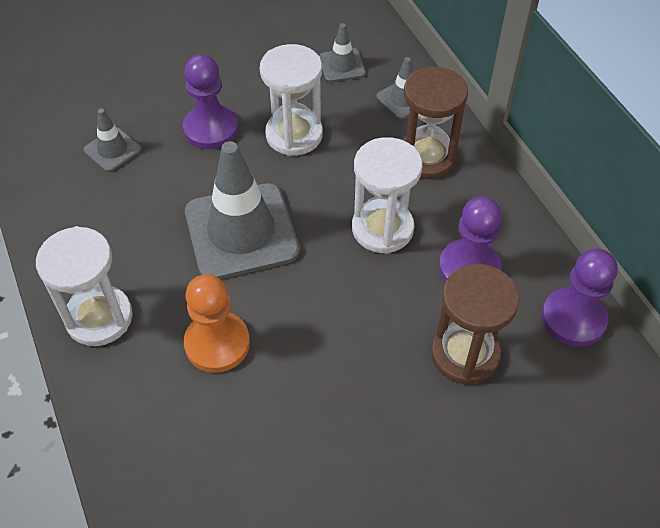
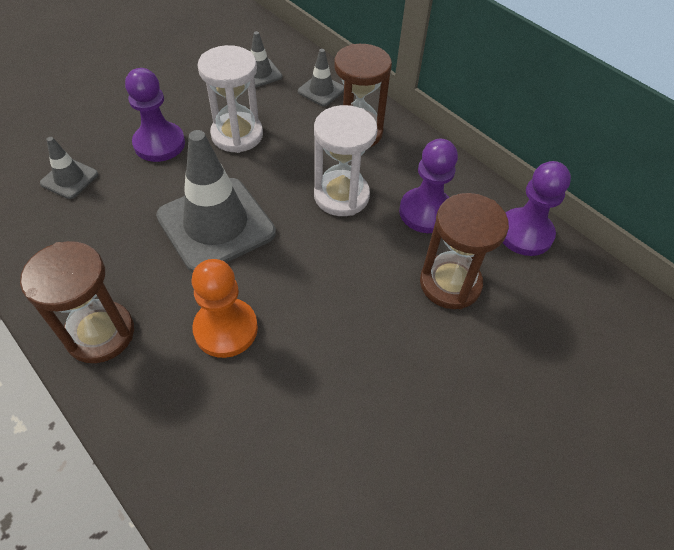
camera: 20 degrees left, 0 degrees up
white hourglass [36,226,133,346] -> brown hourglass [20,241,134,363]

